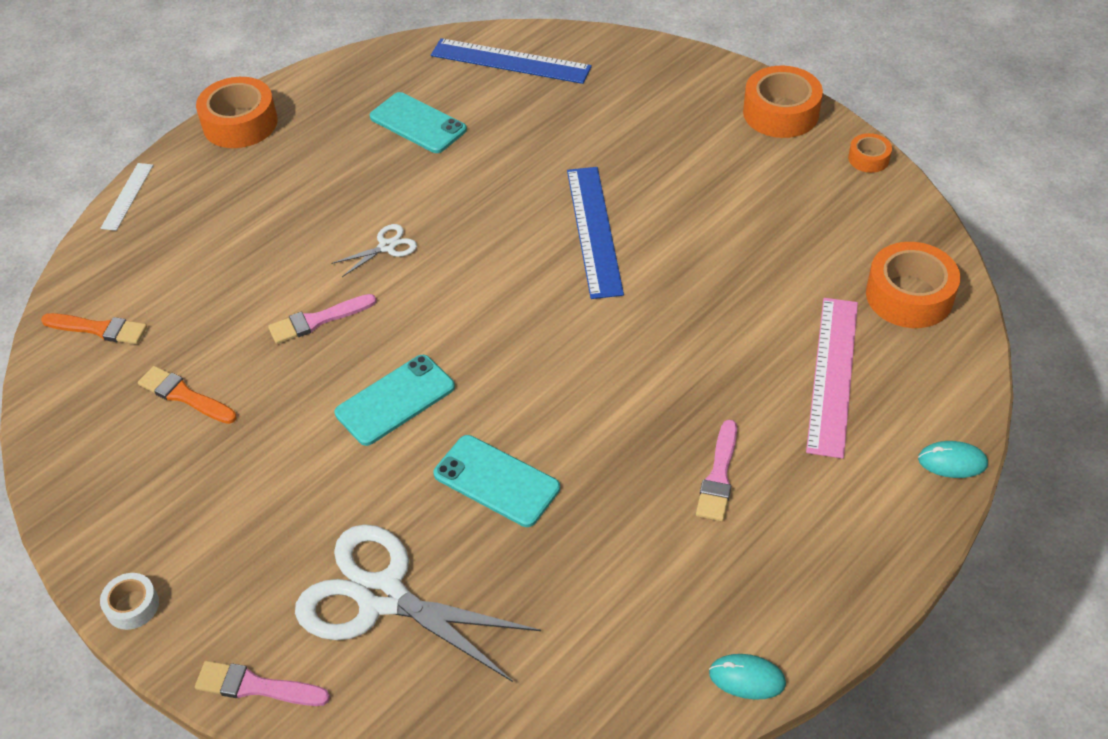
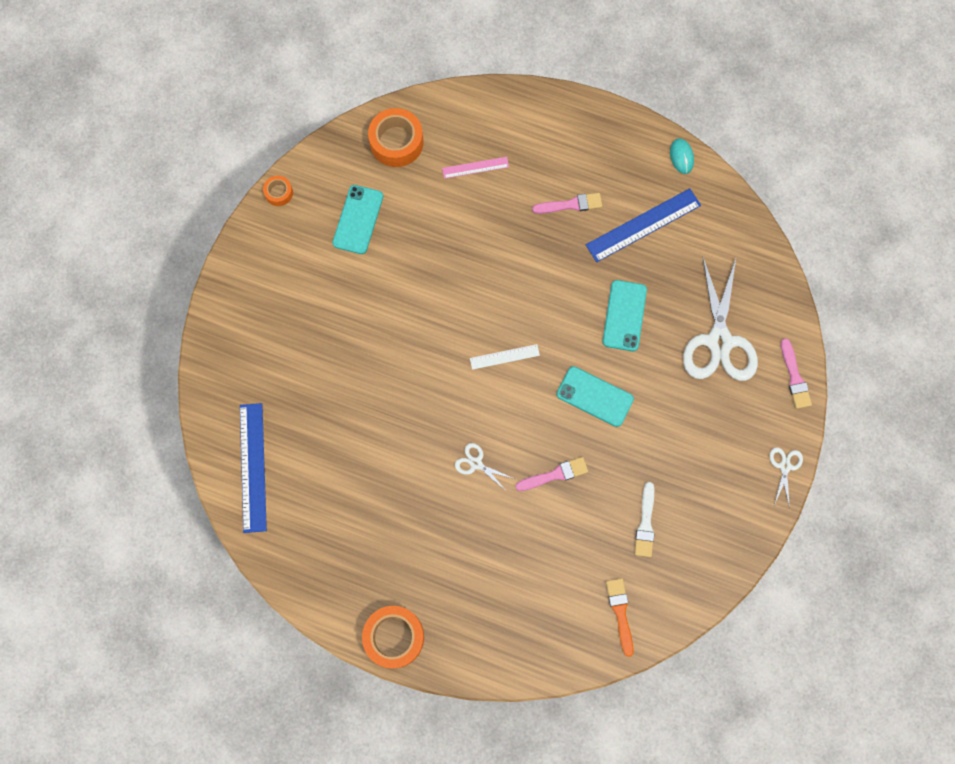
camera: 115 degrees left, 25 degrees up
white ruler [100,163,153,231] -> white ruler moved to [470,344,540,370]
white tape [100,573,159,630] -> white scissors [770,447,803,508]
orange brush [138,366,237,424] -> white brush [635,482,654,557]
pink brush [268,294,376,344] -> pink brush turned 60 degrees counterclockwise [515,457,588,491]
turquoise phone [370,92,467,153] -> turquoise phone moved to [332,185,383,254]
blue ruler [567,167,624,299] -> blue ruler moved to [586,188,701,262]
orange tape [743,66,823,138] -> none
pink ruler [806,298,858,459] -> pink ruler [442,157,509,179], size x0.55
turquoise mouse [918,441,988,478] -> none

